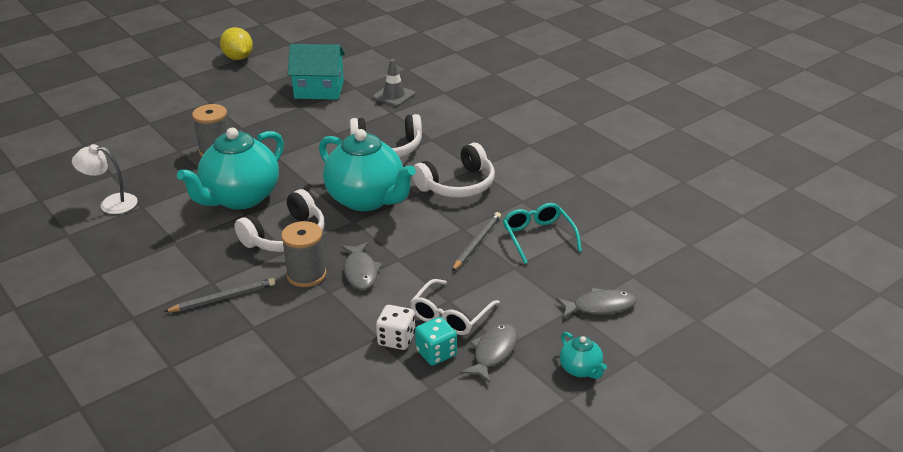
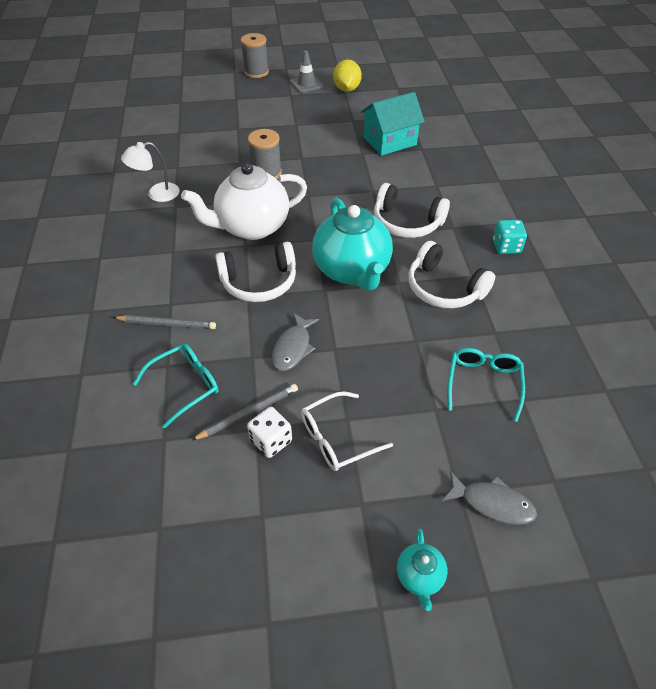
camera: 30 degrees right, 15 degrees up
white lamp [72,144,138,214] -> white lamp turned 60 degrees counterclockwise [121,142,180,202]
turquoise teapot [177,128,284,210] -> white teapot [181,163,307,240]
grey spool [281,221,326,287] -> grey spool moved to [241,33,269,78]
turquoise house [288,44,345,100] -> turquoise house turned 60 degrees counterclockwise [361,92,425,156]
grey traffic cone [373,59,415,106] -> grey traffic cone moved to [290,51,323,93]
white headphones [412,143,495,198] -> white headphones turned 45 degrees clockwise [408,241,495,308]
turquoise dice [415,317,457,366] -> turquoise dice moved to [493,220,527,254]
grey pencil [452,212,501,271] -> grey pencil moved to [191,384,298,441]
grey fish [460,323,518,383] -> none
none -> turquoise glasses [133,343,219,429]

